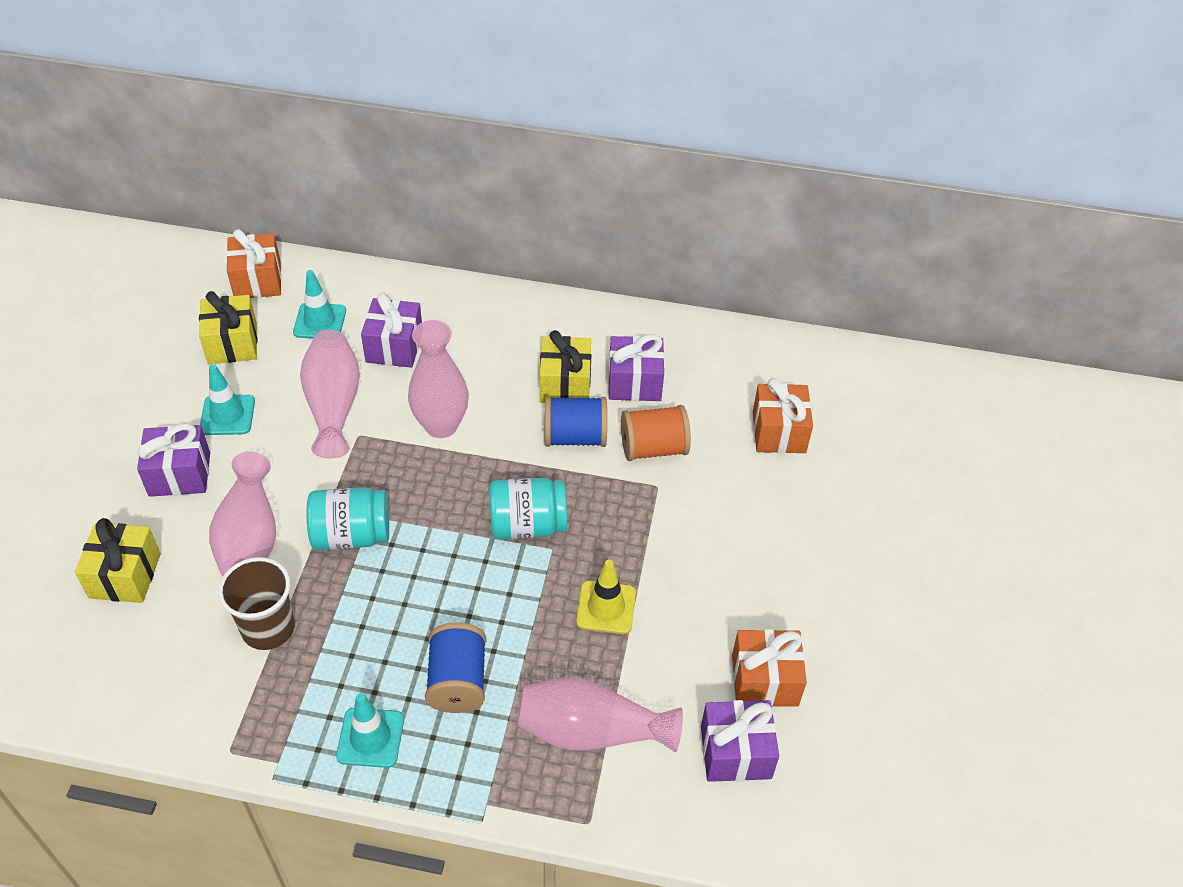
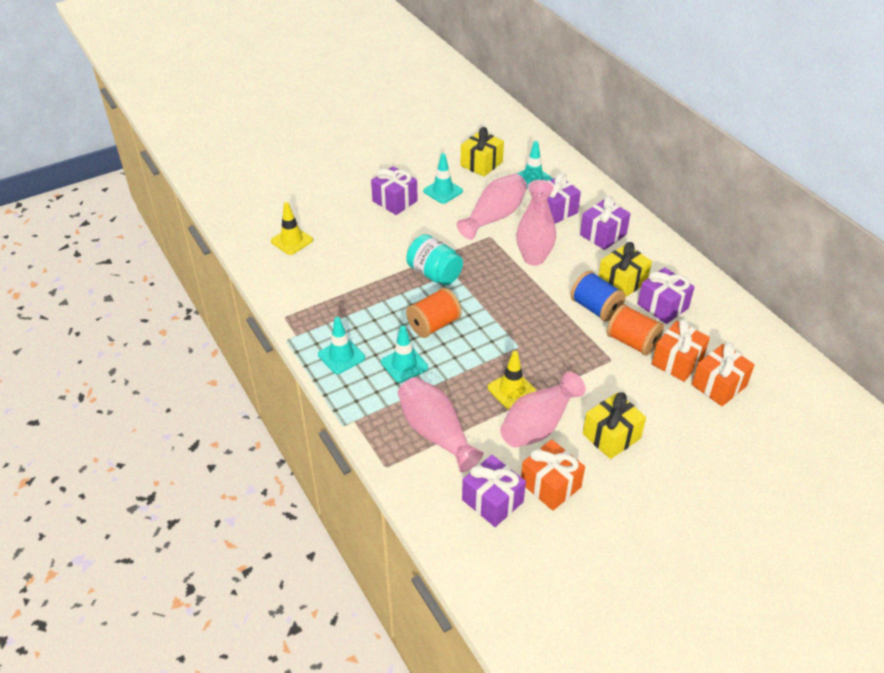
camera: 50 degrees right, 5 degrees down
yellow gift [75,518,161,603] -> yellow gift moved to [583,392,646,459]
pink vase [209,452,276,576] -> pink vase moved to [500,372,586,448]
brown cup [218,557,295,650] -> none
orange gift [226,229,282,298] -> orange gift moved to [652,319,710,382]
blue spool [425,622,486,713] -> turquoise traffic cone [381,325,428,383]
turquoise jar [489,478,567,539] -> none
none -> yellow traffic cone [271,202,313,255]
none -> orange spool [406,288,462,338]
none -> purple gift [580,196,631,250]

